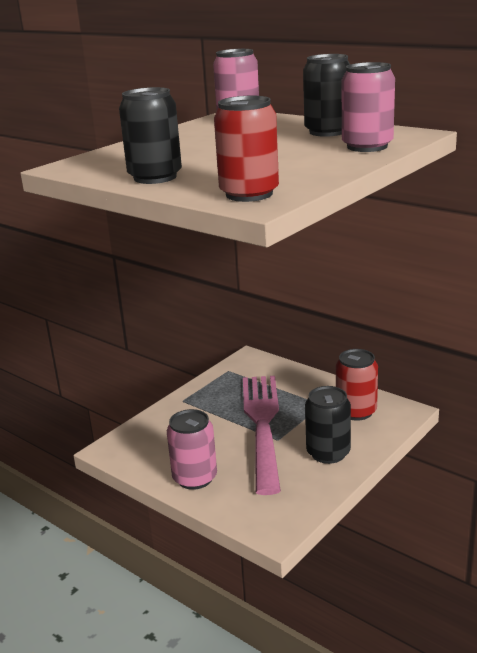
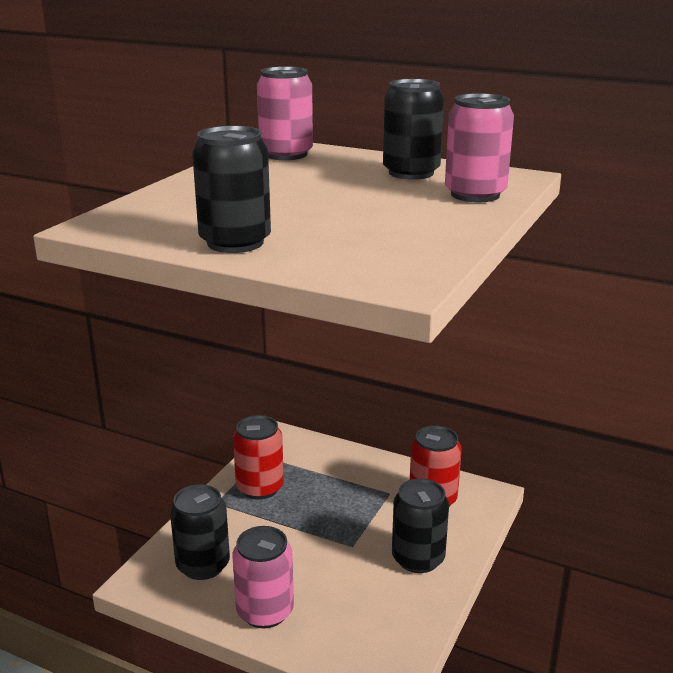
camera: 15 degrees left, 0 degrees up
red can [214,96,279,202] -> red can moved to [233,415,284,499]
pink fork [243,376,281,495] -> none
none -> black can [170,484,230,580]

